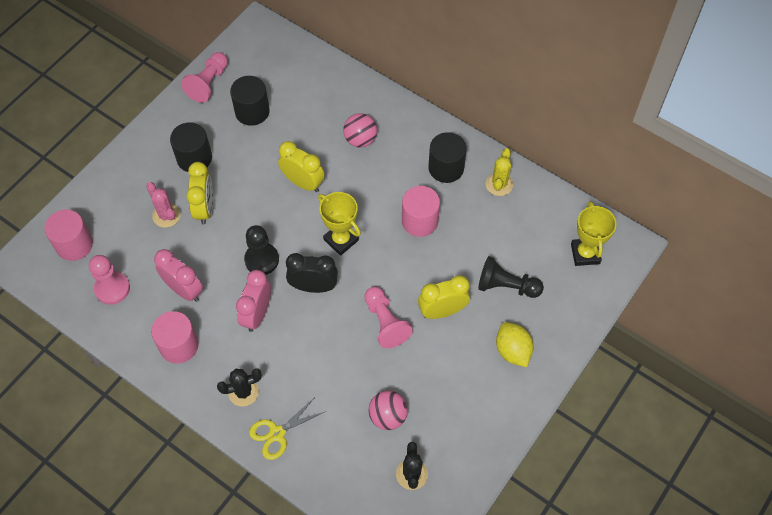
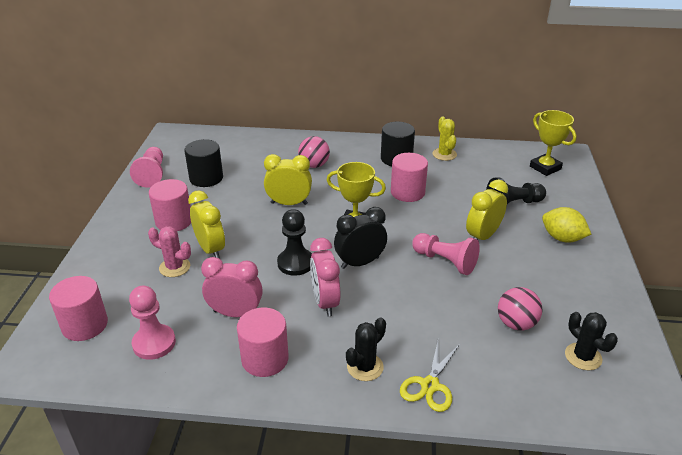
camera: 30 degrees left, 25 degrees down
black cylinder [170,122,212,172] -> pink cylinder [149,179,191,231]

